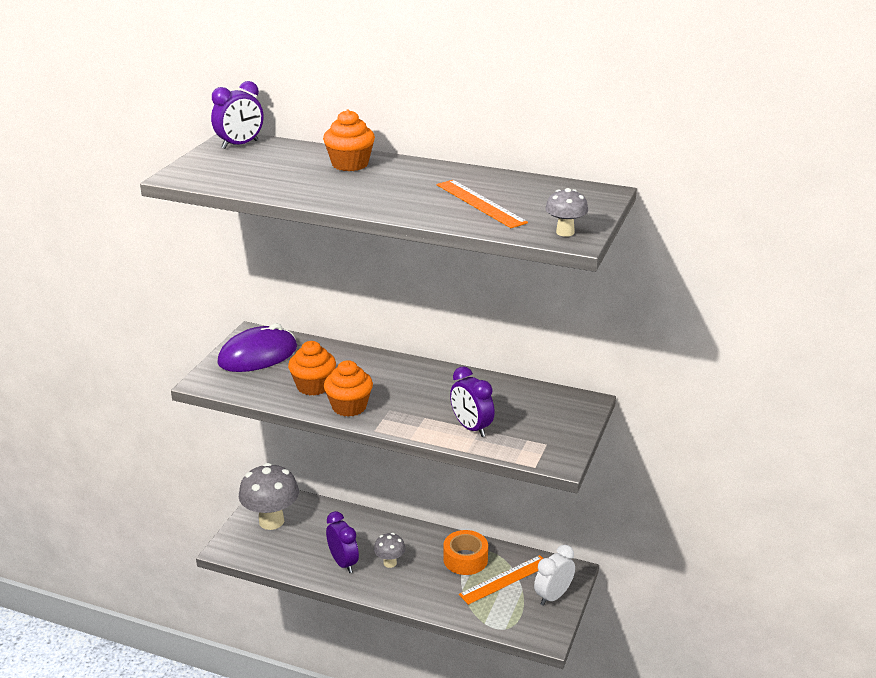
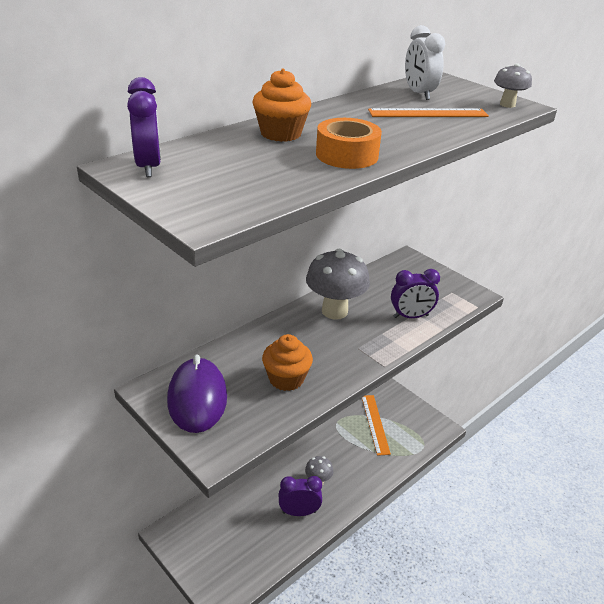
camera: 65 degrees left, 5 degrees up
grey mushroom [239,463,299,530] -> grey mushroom moved to [306,249,370,320]
orange cupcake [324,360,373,417] -> none
orange tape [443,530,488,575] -> orange tape moved to [316,118,382,169]
white clock [534,545,575,606] -> white clock moved to [405,25,445,100]

